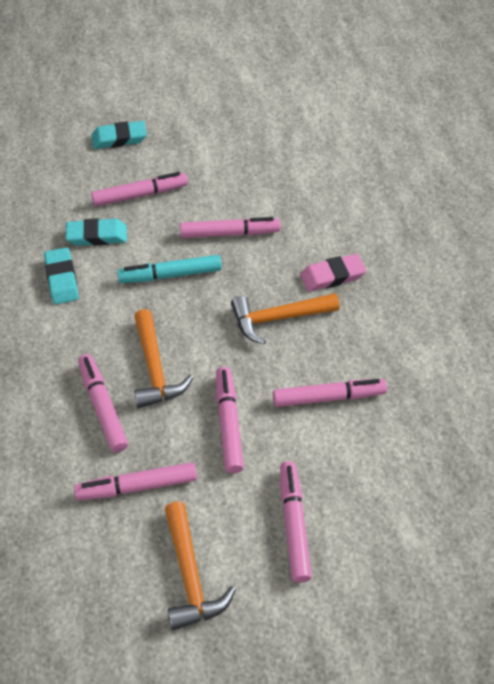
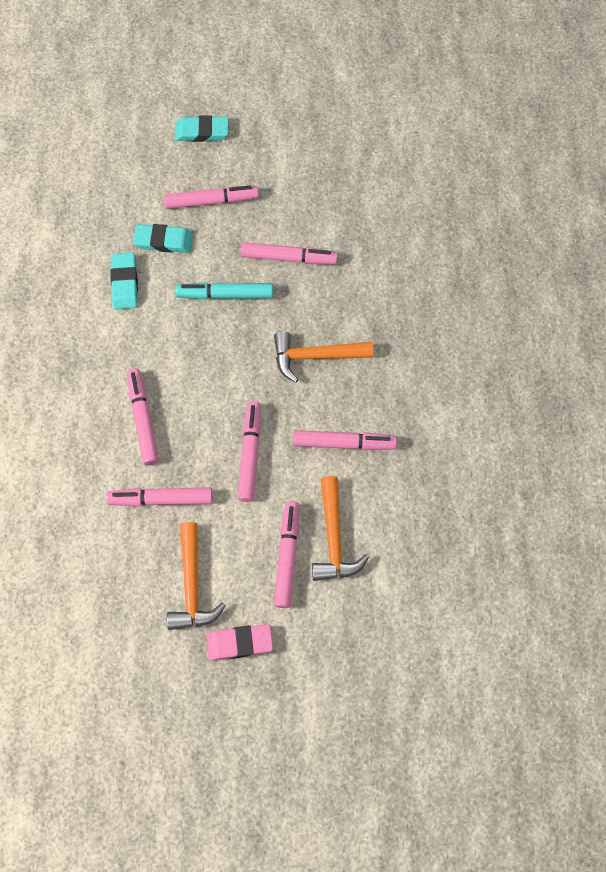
camera: 10 degrees right, 15 degrees up
orange hammer [134,309,193,408] -> orange hammer moved to [312,476,369,581]
pink eraser [300,254,366,292] -> pink eraser moved to [206,624,273,661]

